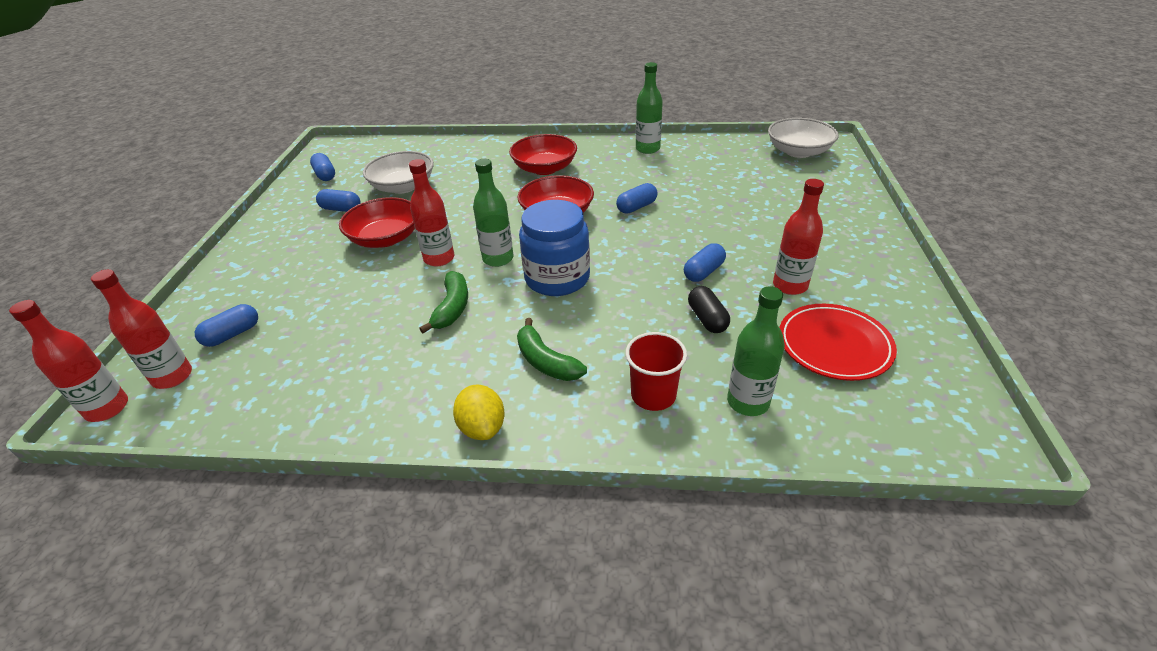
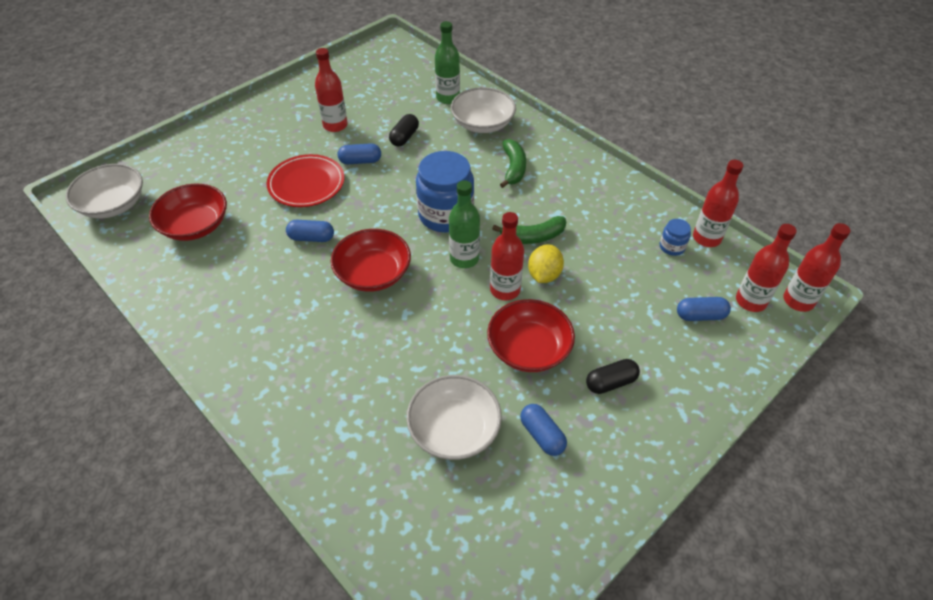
camera: 140 degrees left, 10 degrees up
blue capsule [310,153,335,181] -> none
green banana [419,271,468,333] -> green banana turned 150 degrees counterclockwise [492,216,566,244]
yellow lemon [453,385,505,440] -> yellow lemon moved to [528,244,564,283]
red bowl [509,134,577,175] -> red bowl moved to [149,184,227,241]
red cup [625,332,687,411] -> white bowl [451,87,516,133]
green bottle [636,62,663,154] -> none
red plate [779,304,897,381] -> red plate moved to [267,154,345,207]
none -> black capsule [586,359,640,394]
none -> blue jar [660,219,691,256]
none -> red bottle [693,160,743,247]

